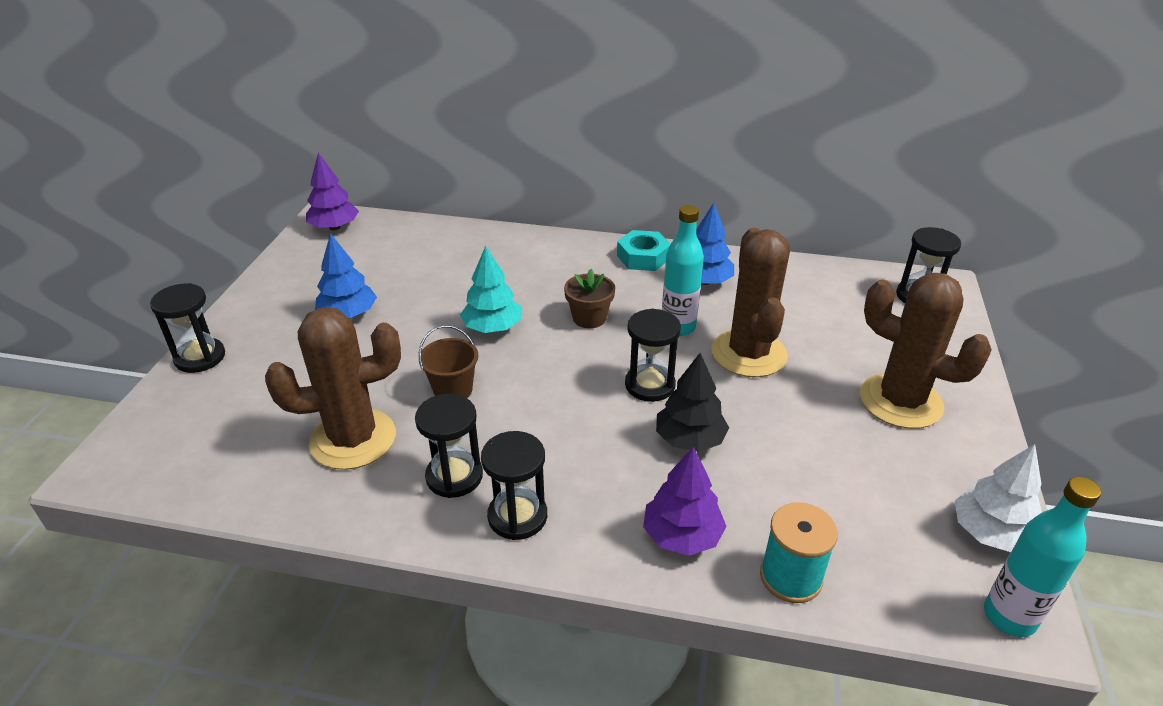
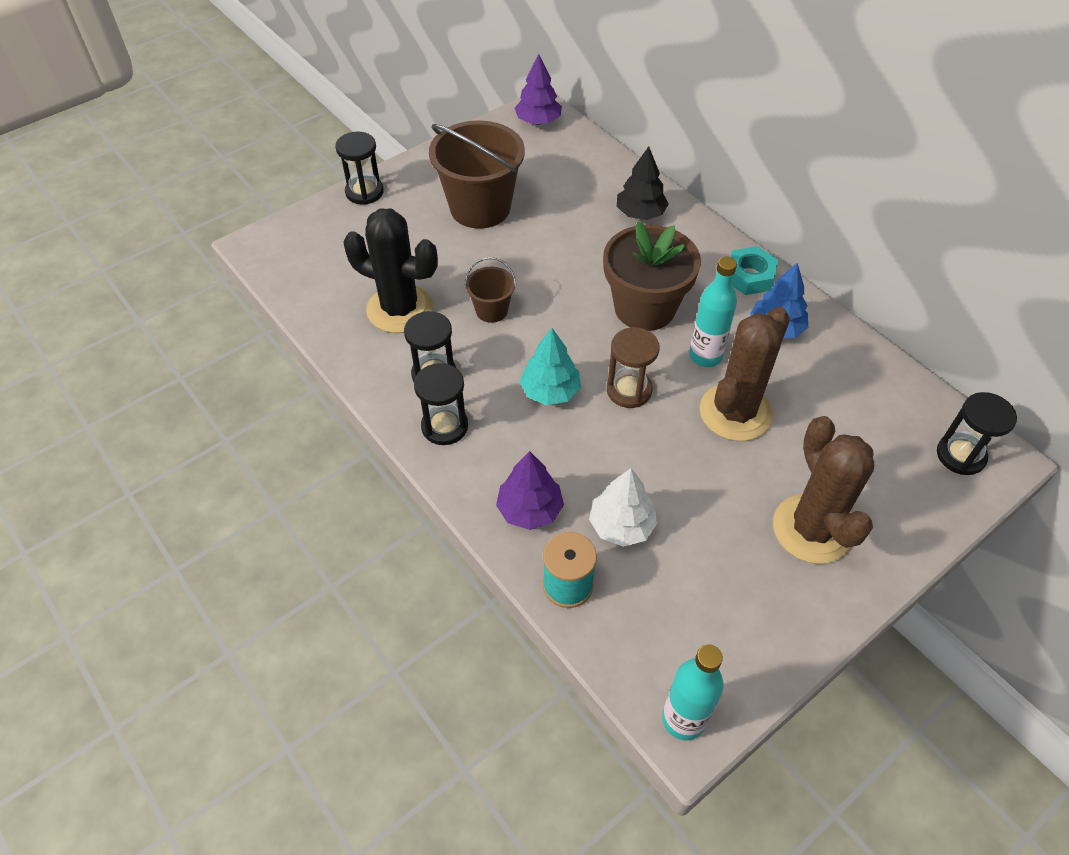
camera: 40 degrees right, 15 degrees up
brown cactus [265,308,401,470] -> black cactus [343,209,438,333]
blue tree [315,233,377,318] -> brown bucket [429,120,525,229]
turquoise tree [460,246,521,333] -> turquoise tree moved to [520,328,581,405]
brown flower pot [564,269,615,329] -> brown flower pot [603,222,701,331], size x1.97
black hourglass [625,309,681,402] -> brown hourglass [607,327,660,408]
black tree [656,353,729,452] -> black tree moved to [617,146,669,220]
white tree [955,444,1042,552] -> white tree moved to [589,468,658,547]

